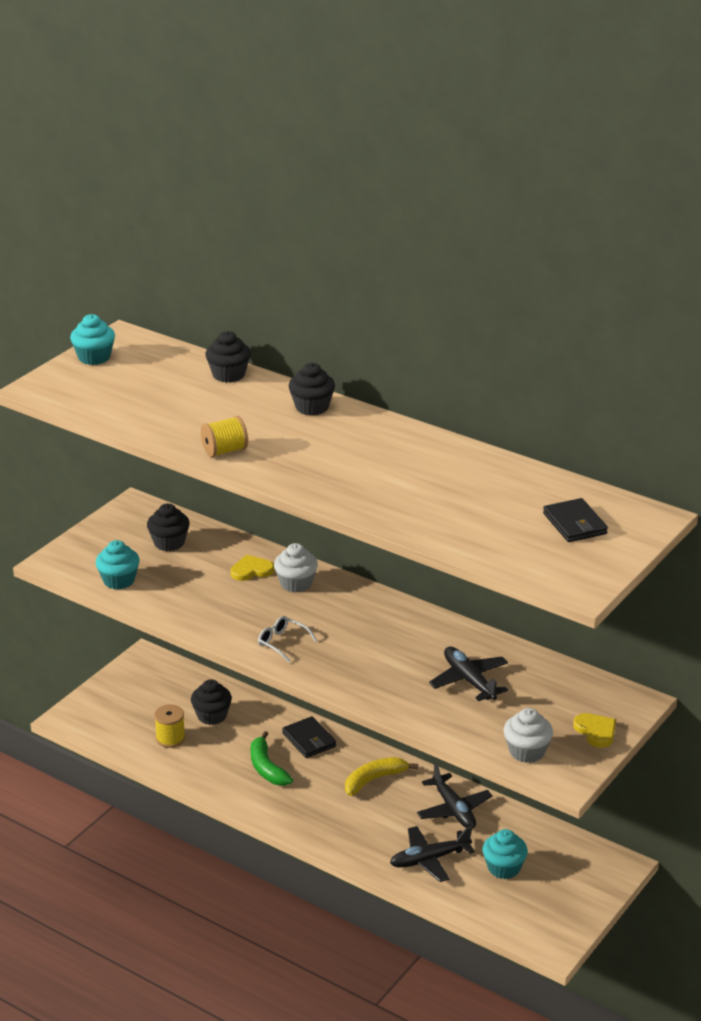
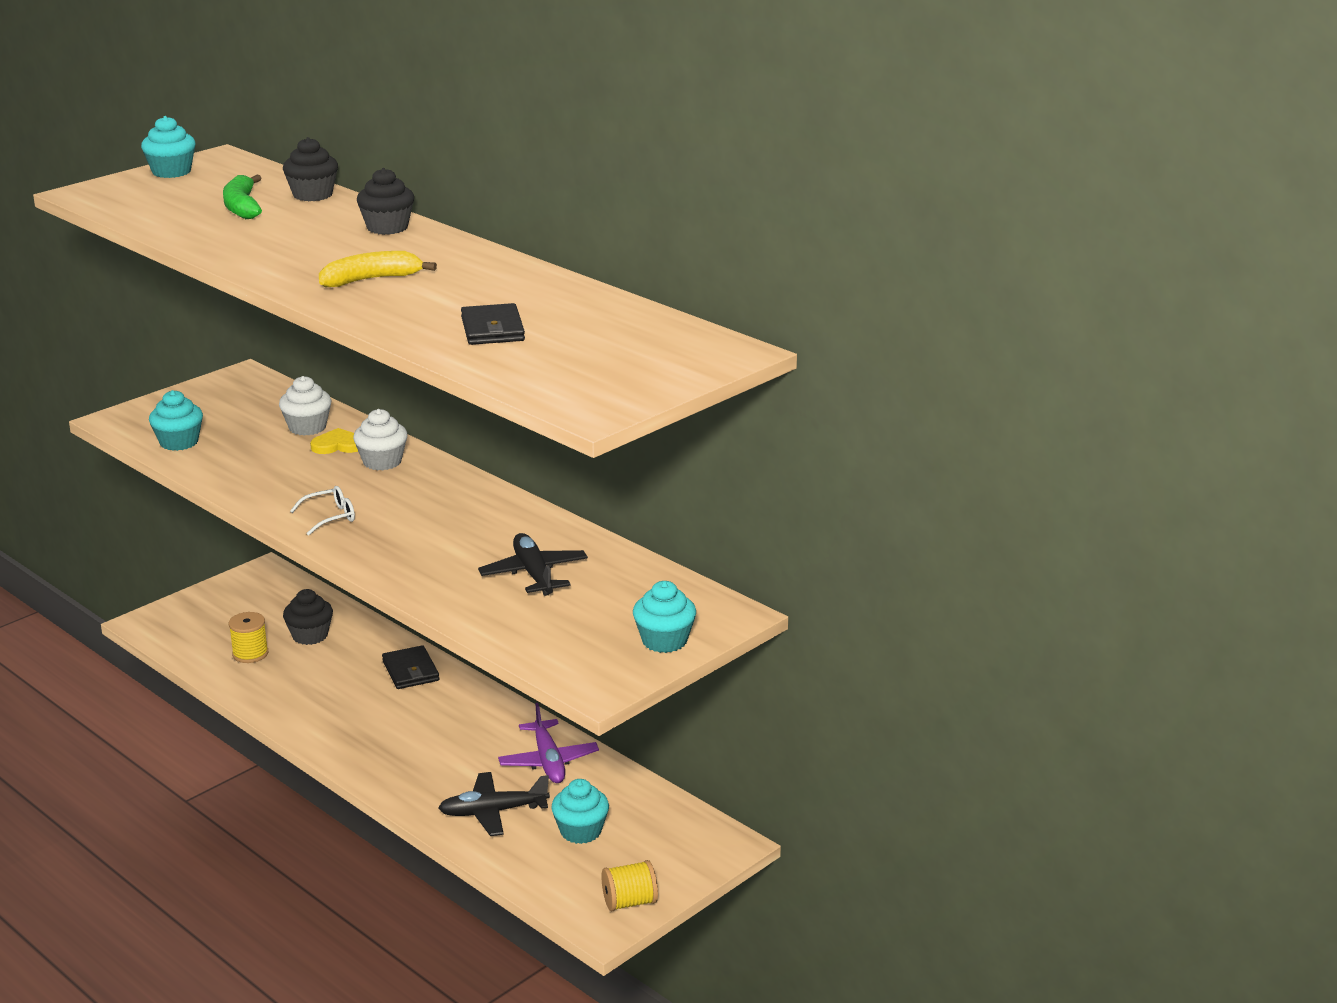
camera: 10 degrees right, 5 degrees down
black cupcake [147,503,190,551] -> none
yellow spool [201,416,248,457] -> yellow spool moved to [601,860,658,911]
green banana [251,731,293,786] -> green banana moved to [223,175,262,219]
white glasses [258,616,317,662] -> white glasses turned 105 degrees clockwise [290,486,355,535]
yellow banana [345,757,418,796] -> yellow banana moved to [319,251,437,287]
black plane [417,762,492,829] -> purple plane [498,703,599,783]
white cupcake [503,708,553,763] -> white cupcake moved to [279,376,332,436]
black wallet [543,498,608,542] -> black wallet moved to [461,303,525,345]
yellow heart [573,713,616,748] -> turquoise cupcake [633,581,696,653]

